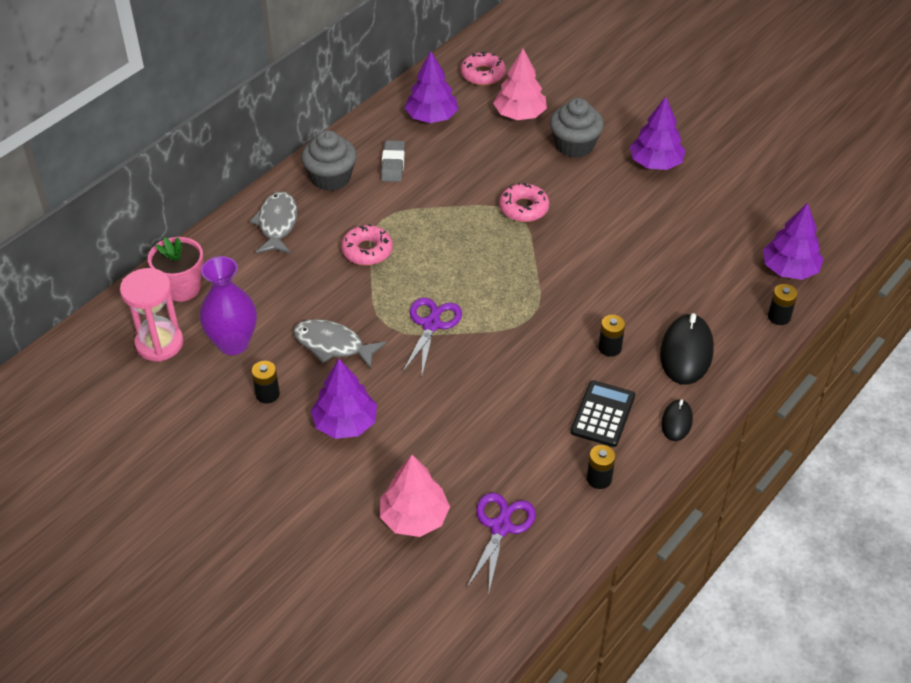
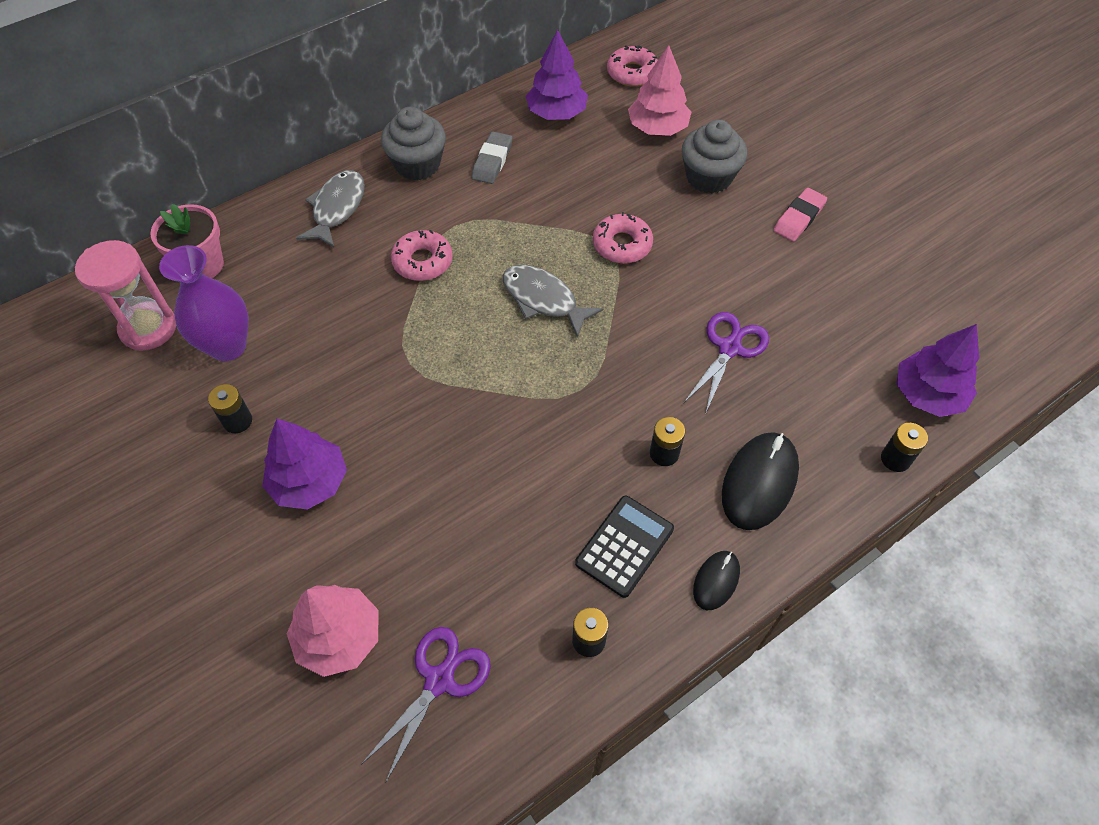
camera: 15 degrees right, 10 degrees up
grey fish [293,319,387,369] -> grey fish moved to [503,265,603,338]
purple scissors [402,297,462,375] -> purple scissors moved to [683,312,769,415]
purple tree [630,97,686,170] -> pink eraser [773,188,827,242]

